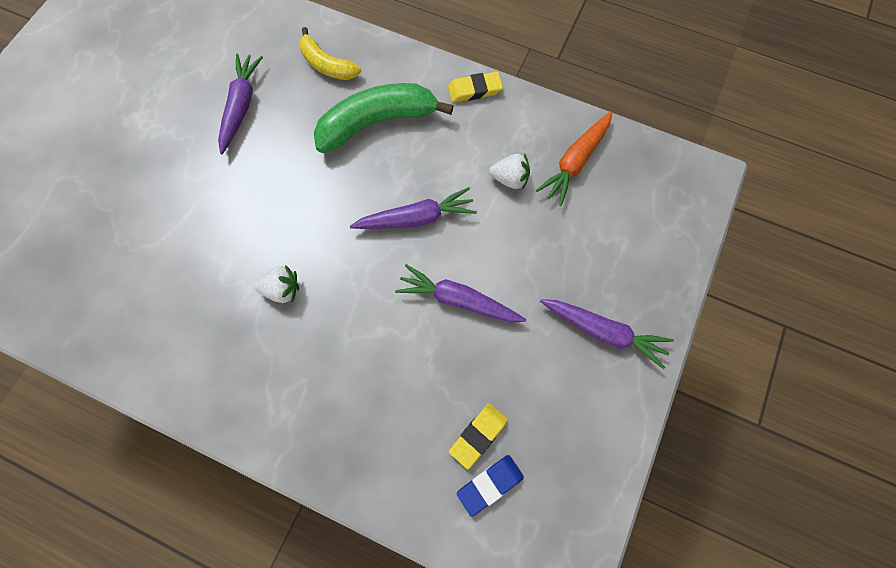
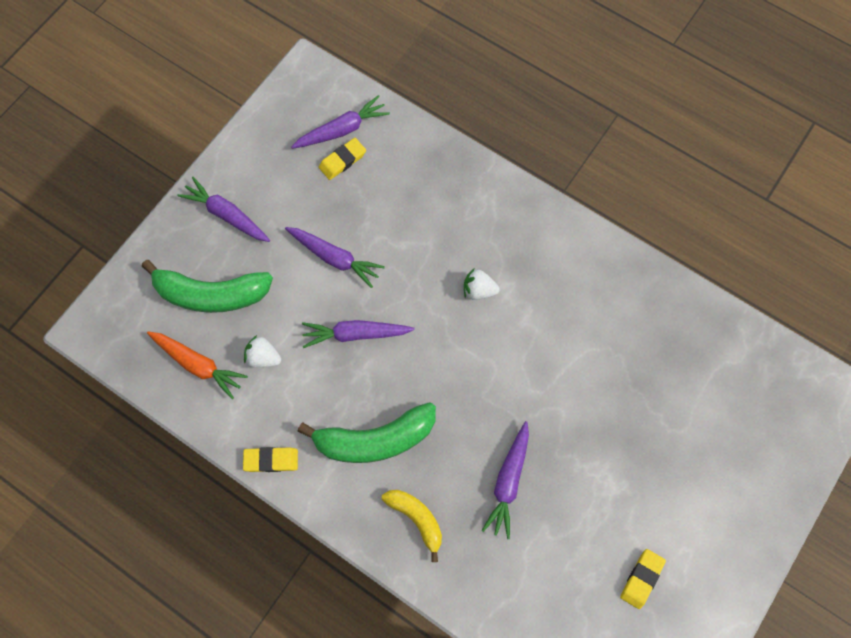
camera: 170 degrees left, 0 degrees up
blue eraser [457,455,524,517] -> purple carrot [291,95,390,149]
orange carrot [536,111,612,206] -> orange carrot turned 75 degrees clockwise [147,331,248,399]
none -> green banana [142,260,273,313]
none -> yellow eraser [620,549,666,609]

